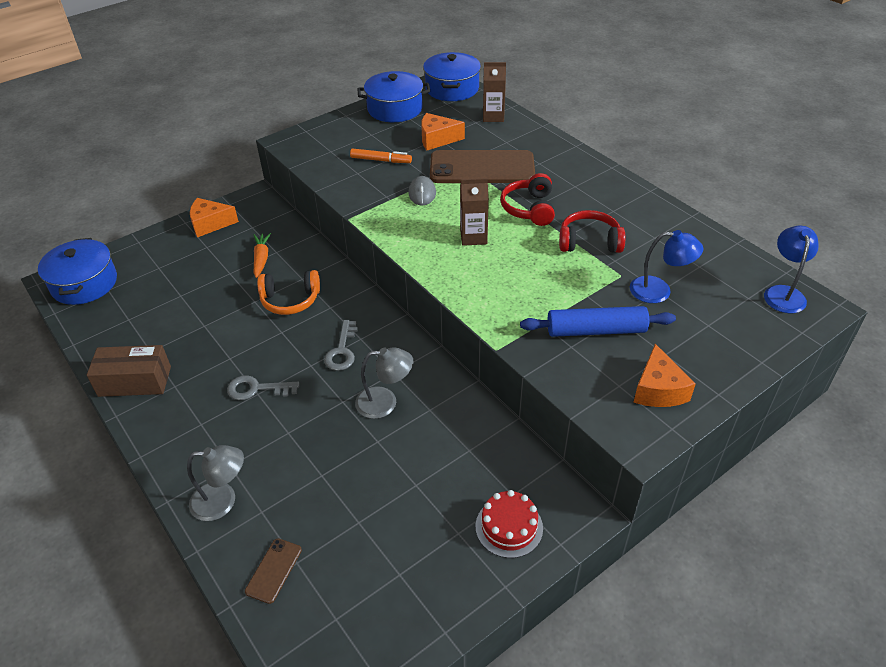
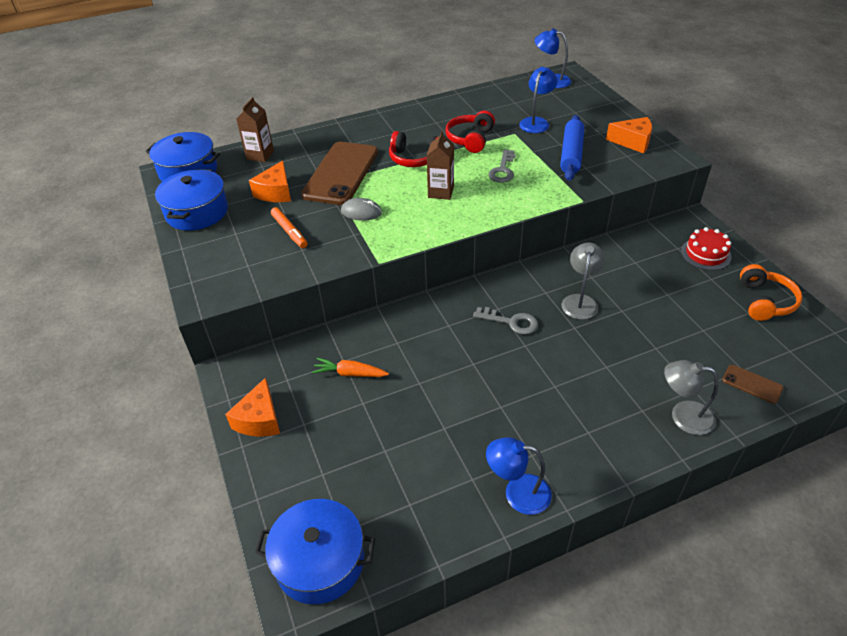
camera: 75 degrees left, 0 degrees up
brown box [87,345,171,397] -> blue lamp [486,437,552,515]
grey lamp [187,445,244,521] -> grey lamp turned 90 degrees counterclockwise [664,360,719,435]
grey key [227,375,300,400] -> grey key moved to [488,149,516,183]
orange headphones [257,270,320,315] -> orange headphones moved to [740,264,802,321]
orange marker [350,148,412,163] -> orange marker turned 120 degrees clockwise [271,207,307,248]

